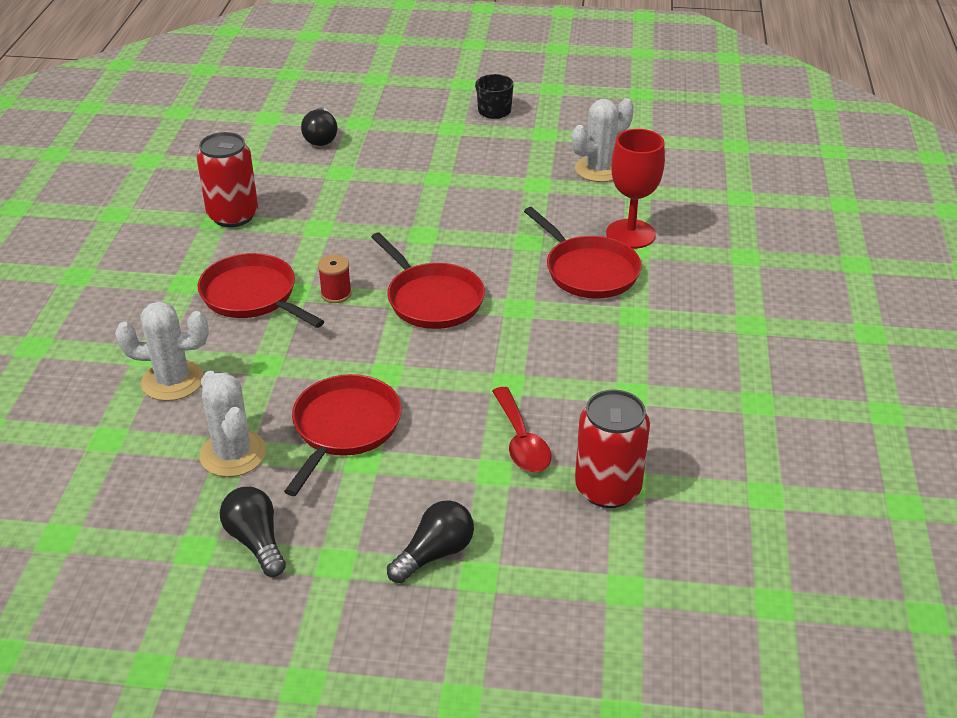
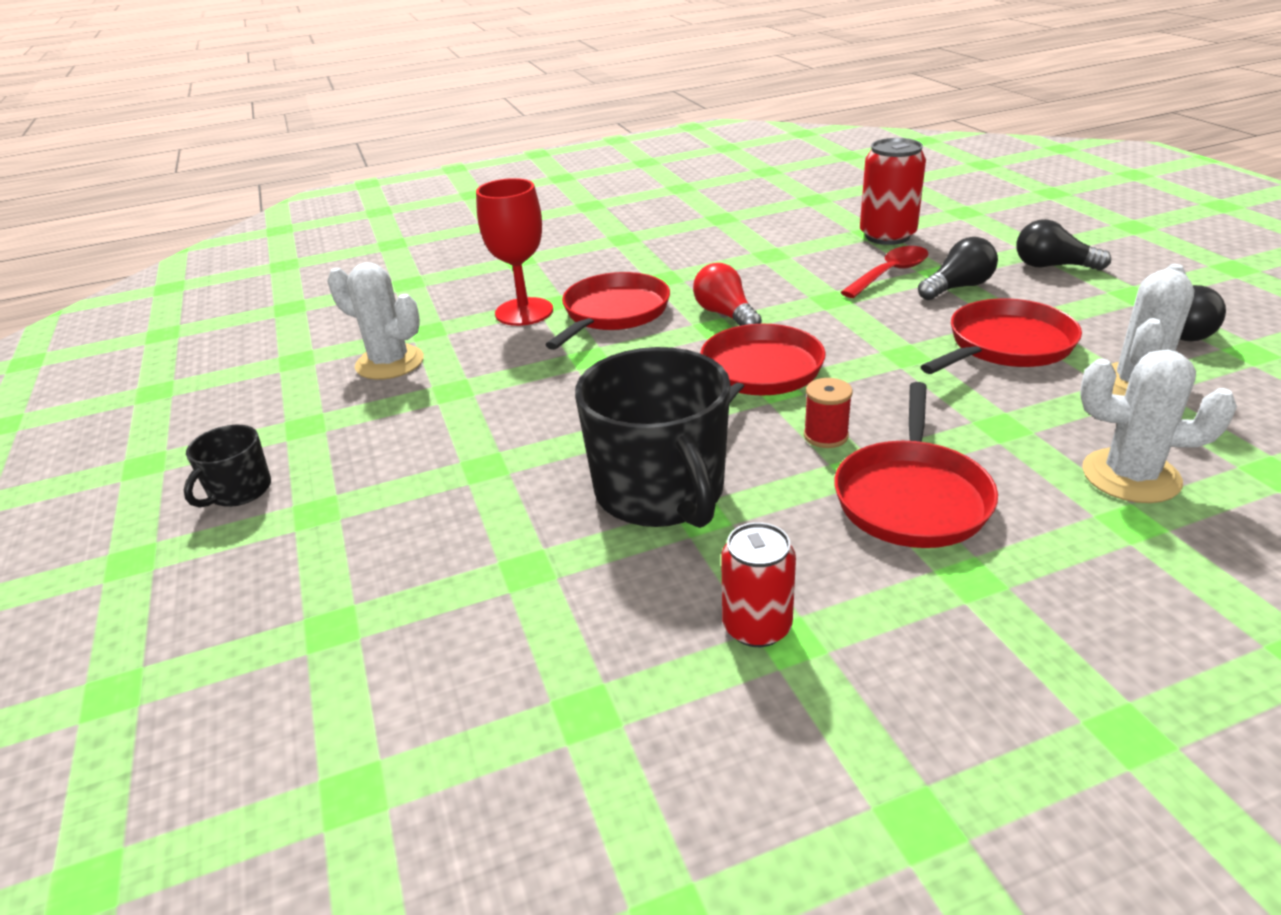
camera: 115 degrees left, 5 degrees down
white cactus [115,301,209,401] -> white cactus turned 45 degrees counterclockwise [1080,350,1237,503]
red can [197,132,258,227] -> red can [721,522,796,647], size x0.66
red pan [284,374,402,496] -> red pan turned 150 degrees clockwise [920,298,1082,374]
black light bulb [301,107,337,146] -> black light bulb moved to [918,237,998,300]
none -> black mug [575,347,731,528]
none -> red light bulb [693,263,762,326]

